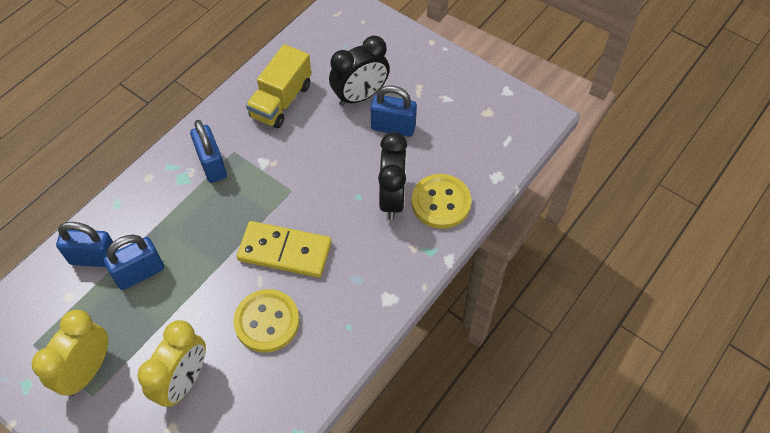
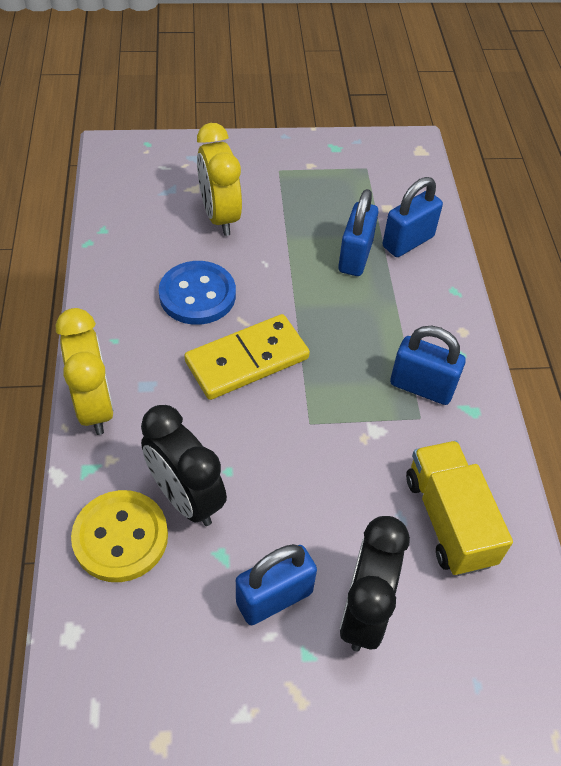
camera: 135 degrees right, 5 degrees down
yellow clock [31,310,108,396] -> yellow clock moved to [56,308,114,435]
yellow button [233,289,300,353] -> blue button [159,261,236,325]

